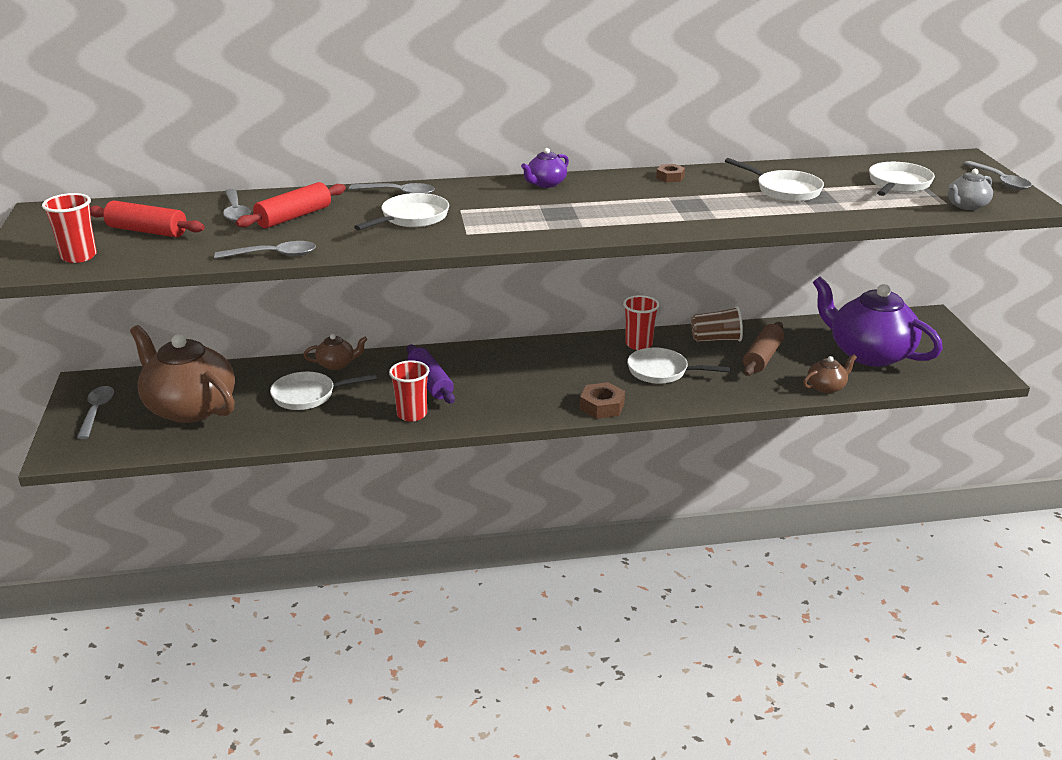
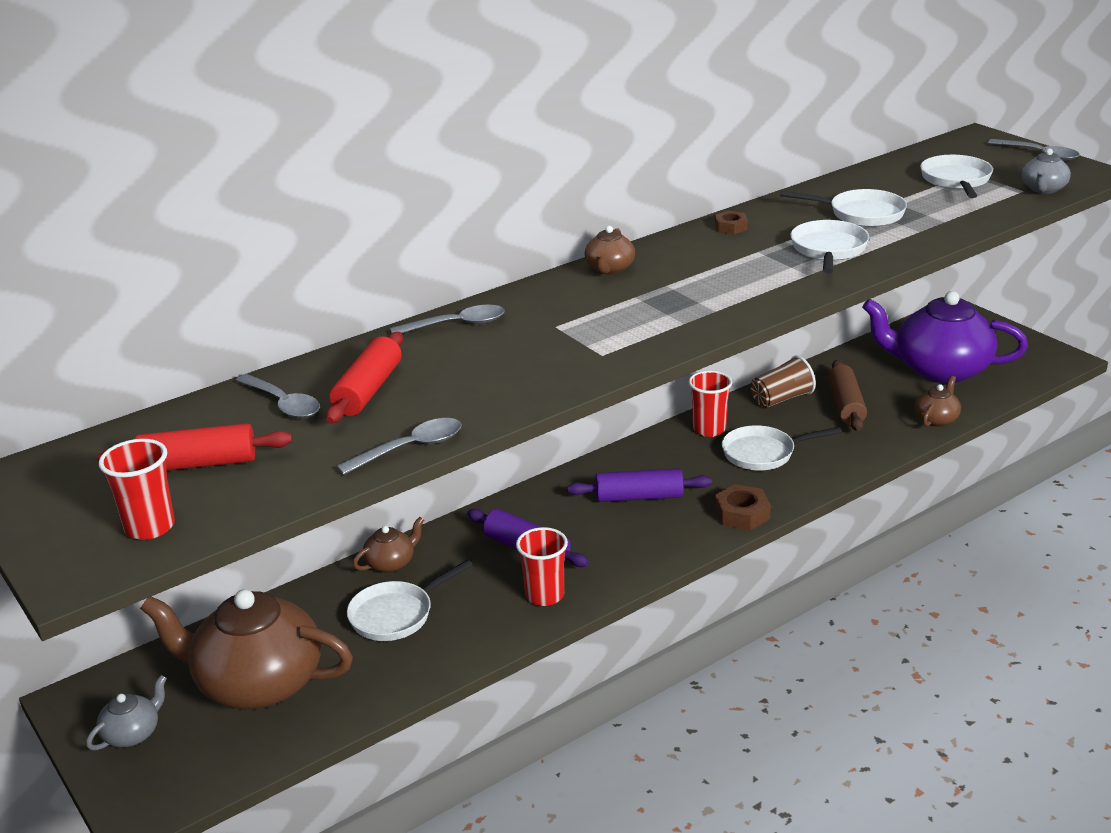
camera: 25 degrees left, 0 degrees up
grey spoon [77,386,114,439] -> grey teapot [86,675,167,751]
white pan [354,193,449,231] -> white pan moved to [790,220,869,274]
purple teapot [521,148,569,188] -> brown teapot [585,226,635,275]
none -> purple rolling pin [567,468,712,502]

